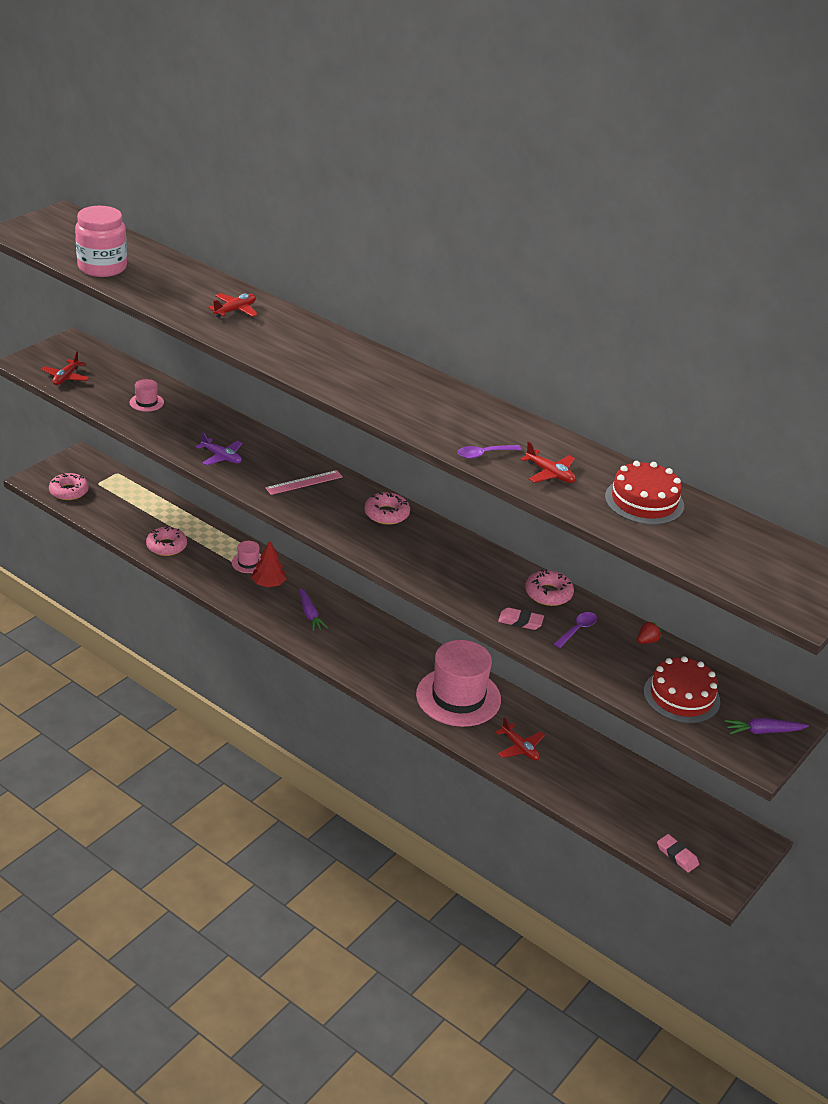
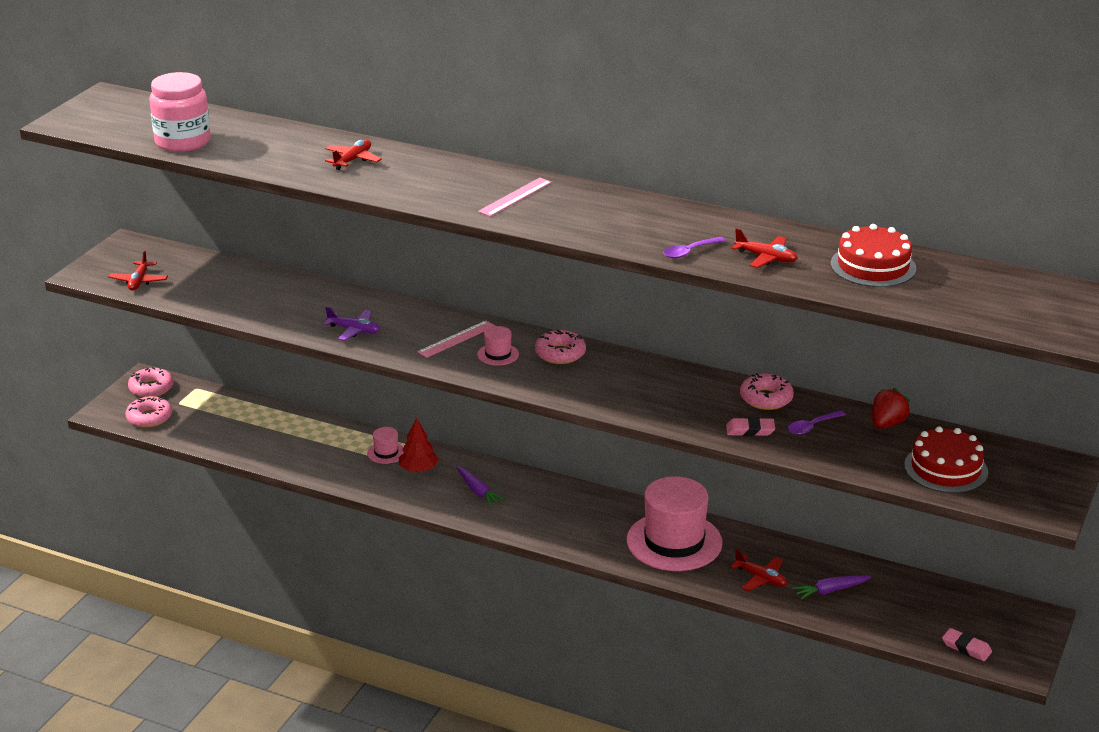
camera: 10 degrees left, 5 degrees down
pink hat [129,379,164,412] -> pink hat moved to [477,326,519,366]
pink donut [146,527,187,556] -> pink donut moved to [128,367,174,397]
purple spoon [554,612,597,648] -> purple spoon turned 150 degrees counterclockwise [788,410,846,435]
red strawberry [637,621,661,644] -> red strawberry [872,388,911,428], size x1.59
purple carrot [725,718,809,734] -> purple carrot moved to [793,575,871,600]
none -> pink ruler [478,178,552,216]

